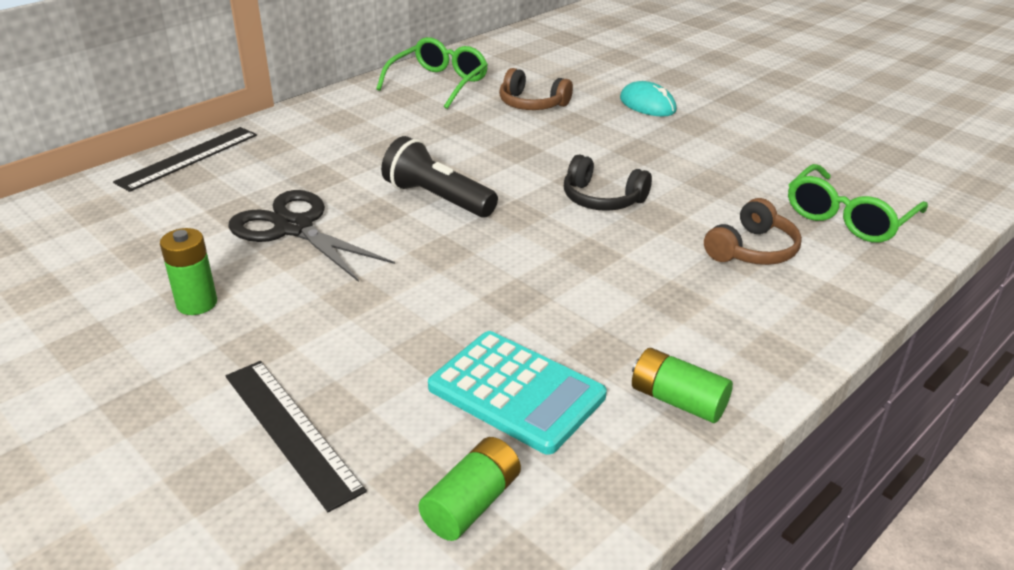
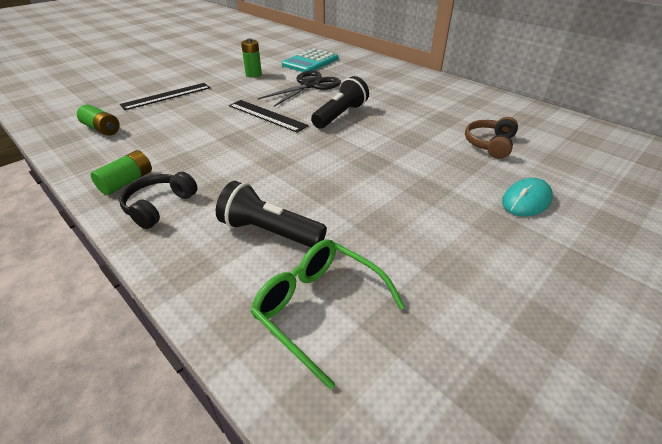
camera: 90 degrees right, 5 degrees up
black ruler [113,127,257,192] -> black ruler moved to [229,100,309,132]
green glasses [376,37,488,109] -> none
turquoise calculator [428,331,607,455] -> turquoise calculator moved to [282,48,339,72]
black headphones [564,154,652,211] -> black headphones moved to [119,172,198,229]
brown headphones [704,198,802,265] -> black flashlight [216,181,327,248]

